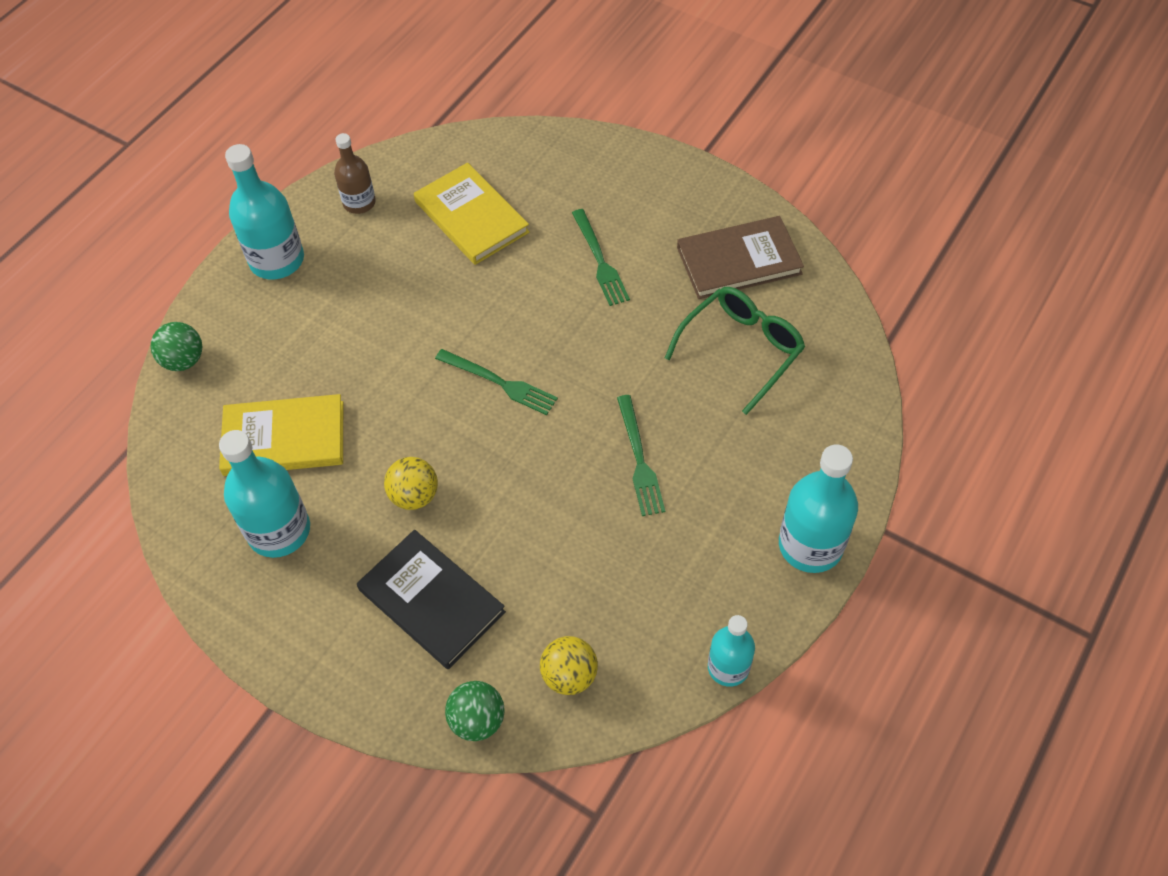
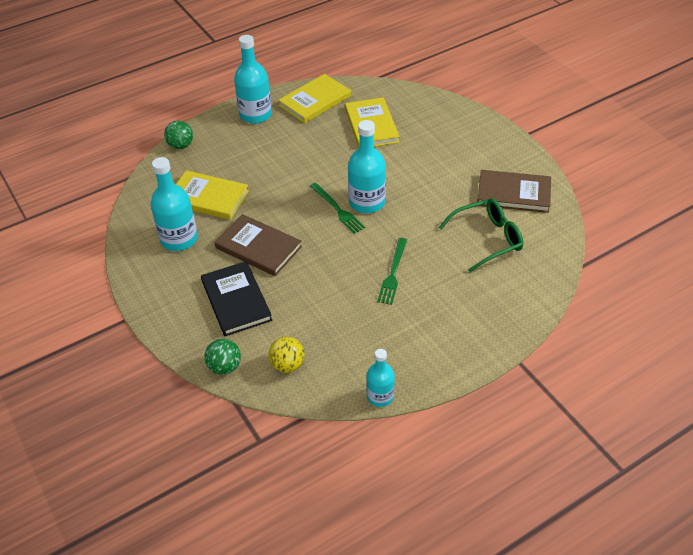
camera: 25 degrees right, 10 degrees down
brown bottle [334,133,376,214] -> yellow book [278,74,351,124]
yellow ball [384,457,438,510] -> brown book [215,214,302,276]
green fork [572,209,630,306] -> none
turquoise bottle [779,445,858,573] -> turquoise bottle moved to [348,120,386,213]

